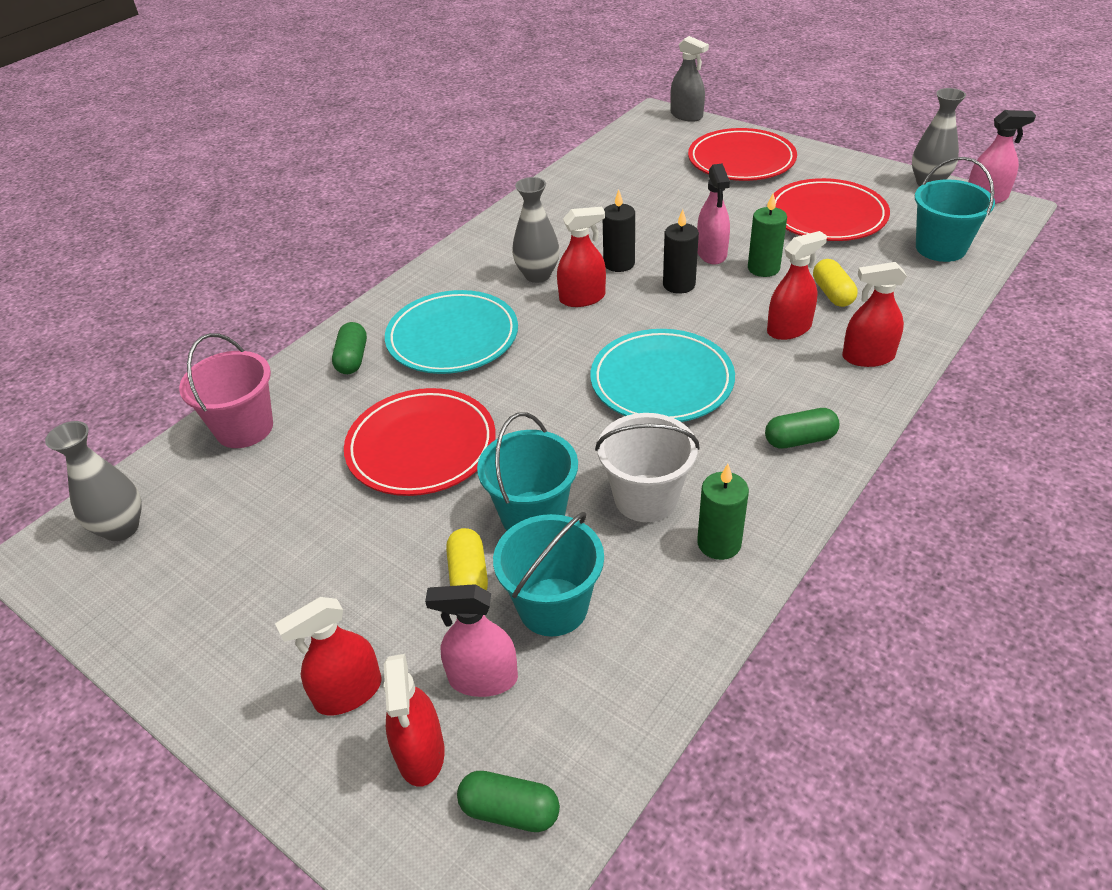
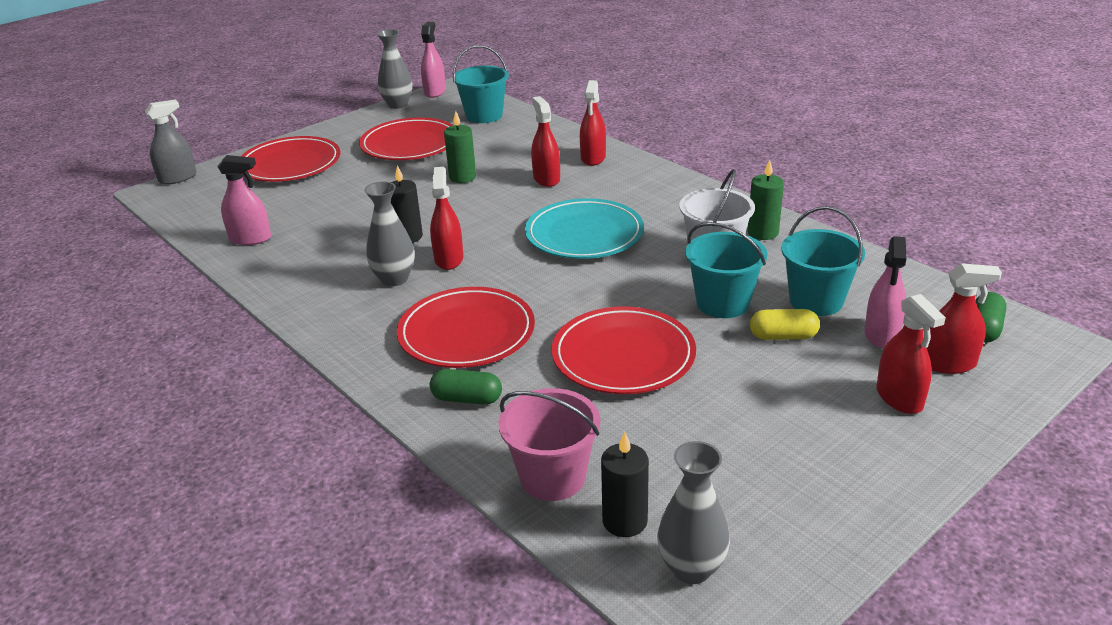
camera: 80 degrees left, 10 degrees down
turquoise plate [385,290,518,374] -> red plate [397,287,535,368]
black candle [663,209,699,294] -> black candle moved to [601,432,649,537]
pink spray bottle [697,163,730,265] -> pink spray bottle moved to [217,155,271,245]
green capsule [765,408,839,449] -> none
yellow capsule [813,259,858,307] -> none

